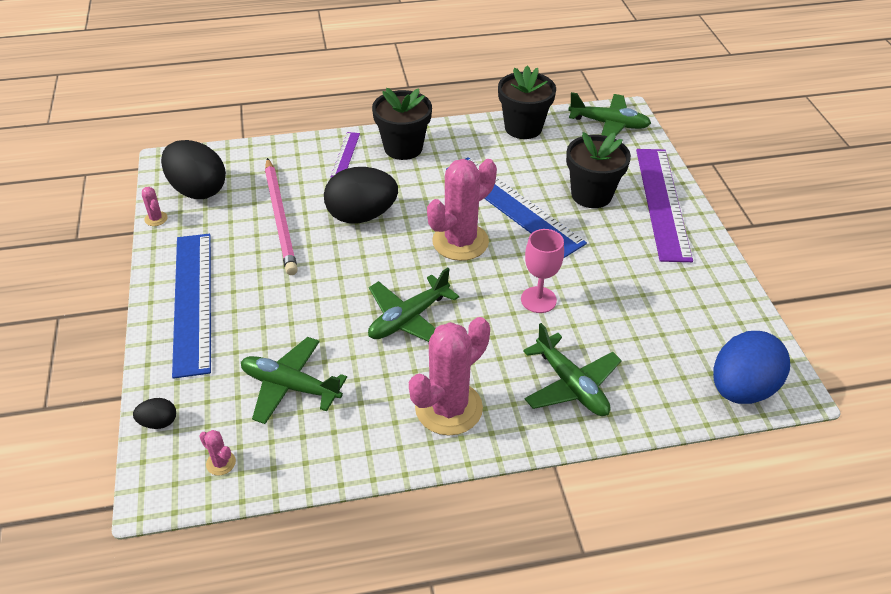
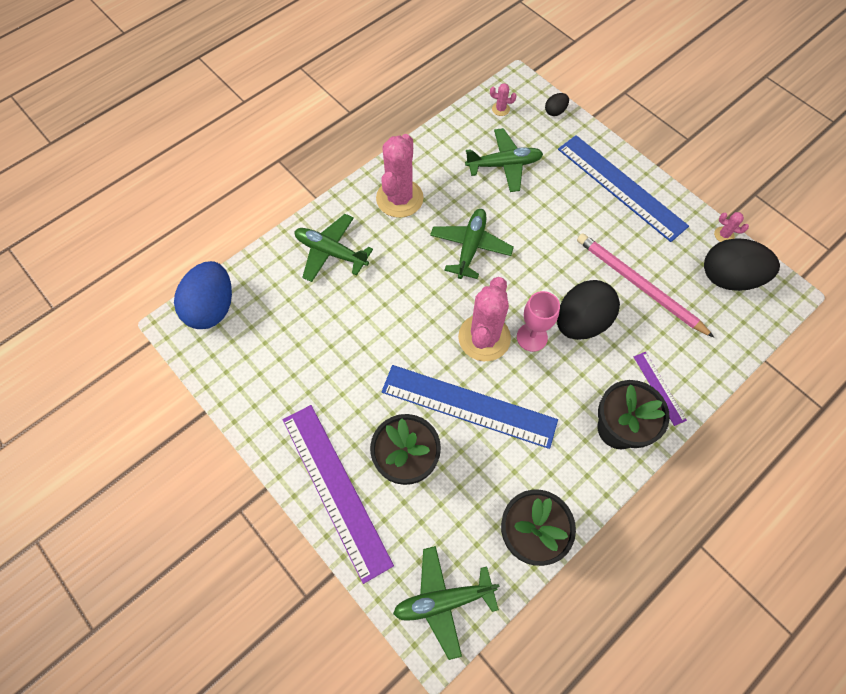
camera: 150 degrees right, 20 degrees up
pink goblet [521,229,564,313] -> pink goblet moved to [517,291,560,352]

